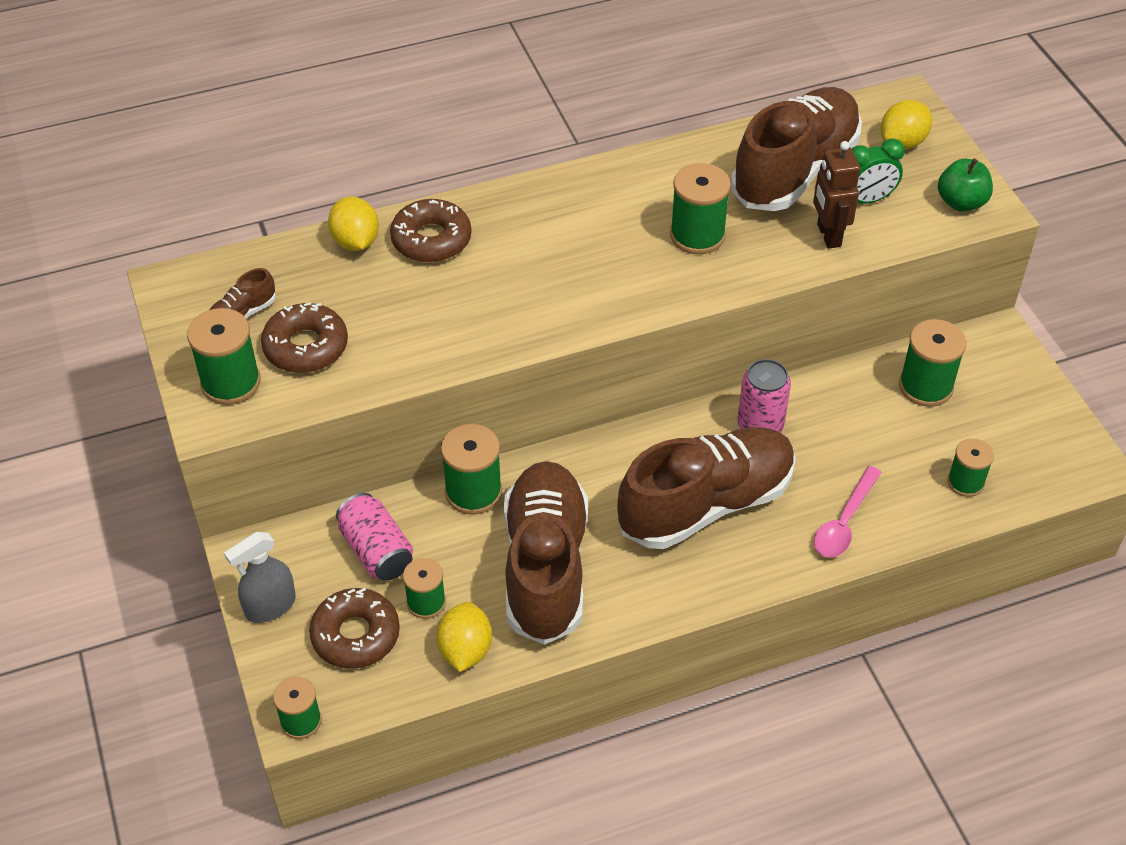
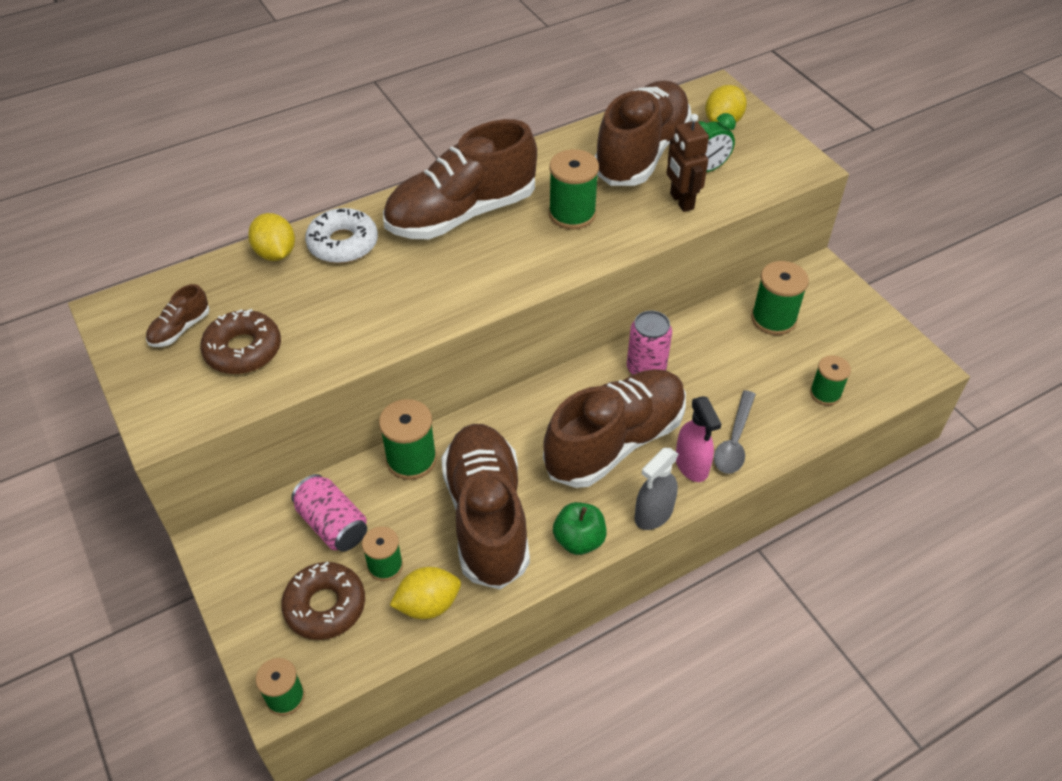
camera: 10 degrees left, 0 degrees up
green spool [187,308,261,405] -> none
grey spray bottle [224,532,296,623] -> grey spray bottle moved to [635,448,678,530]
brown donut [390,199,472,262] -> white donut [305,208,378,263]
yellow lemon [437,602,492,672] -> yellow lemon turned 75 degrees clockwise [390,567,461,619]
pink spoon [814,466,882,558] -> grey spoon [714,390,756,474]
green apple [938,158,993,212] -> green apple moved to [553,502,607,555]
none -> brown shoe [383,119,537,239]
none -> pink spray bottle [676,396,721,482]

